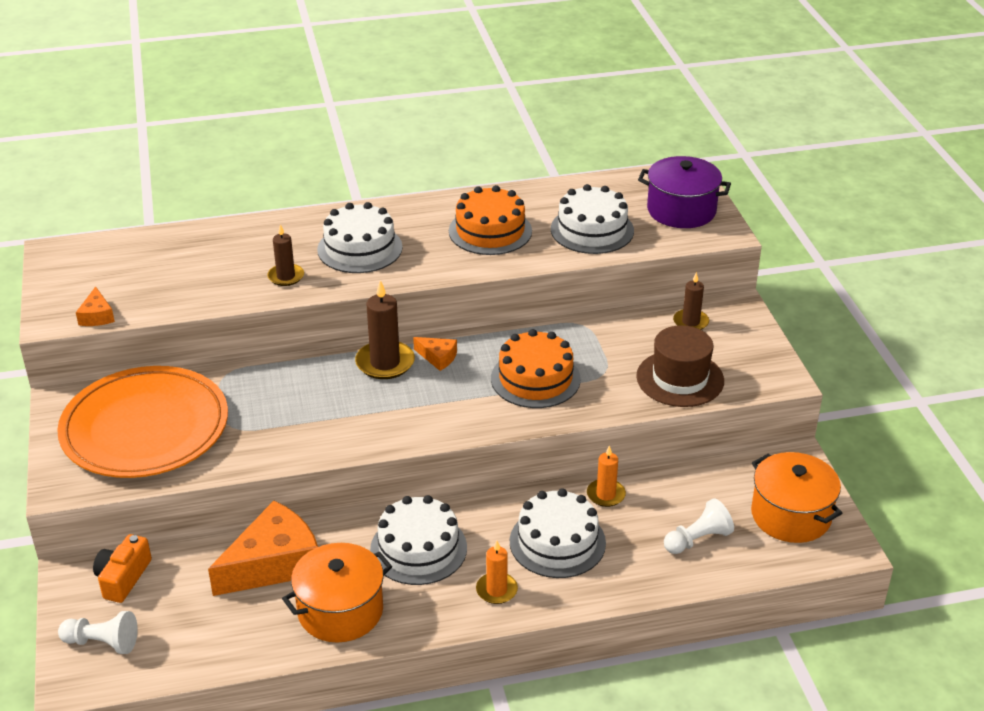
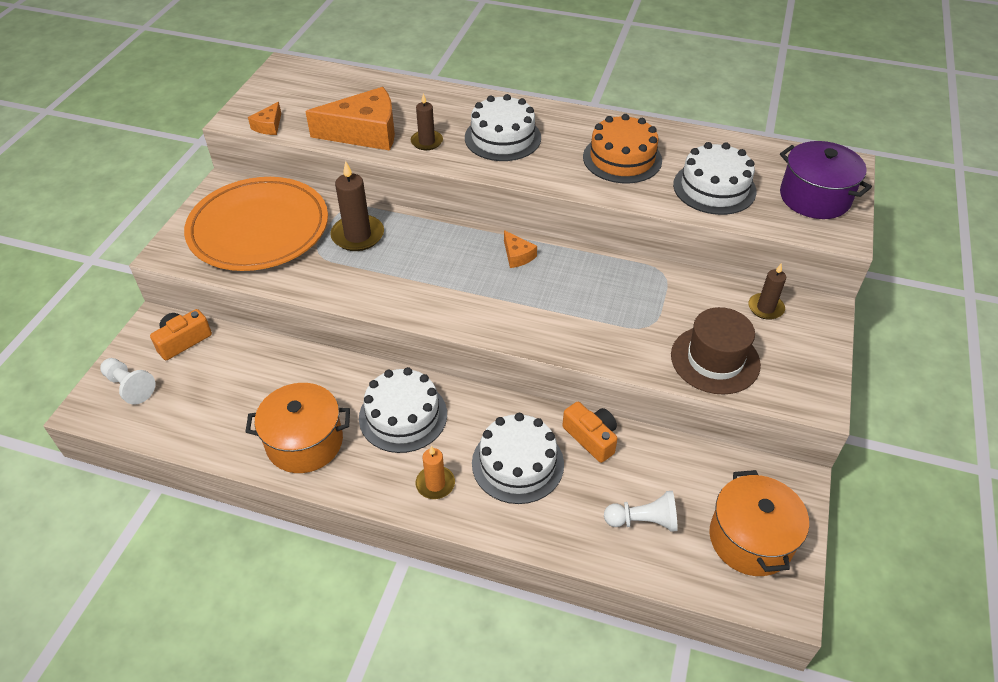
camera: 30 degrees right, 10 degrees up
orange cheese [208,501,318,596] -> orange cheese moved to [305,87,395,151]
brown candle [355,280,415,379] -> brown candle moved to [330,161,384,251]
orange cake [491,329,581,408] -> none
orange candle [587,445,626,507] -> orange camera [562,402,618,463]

